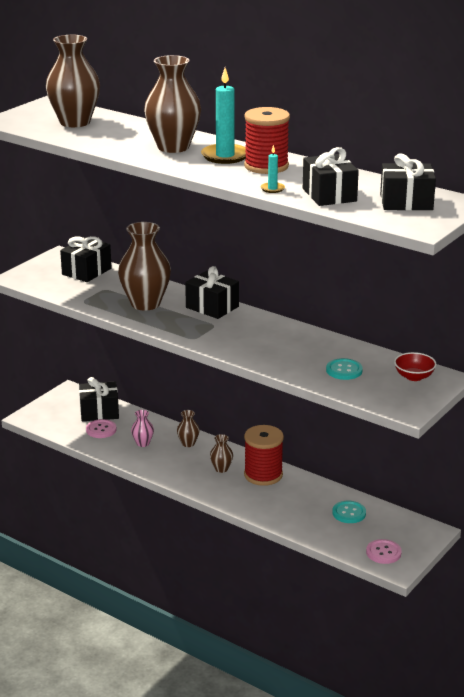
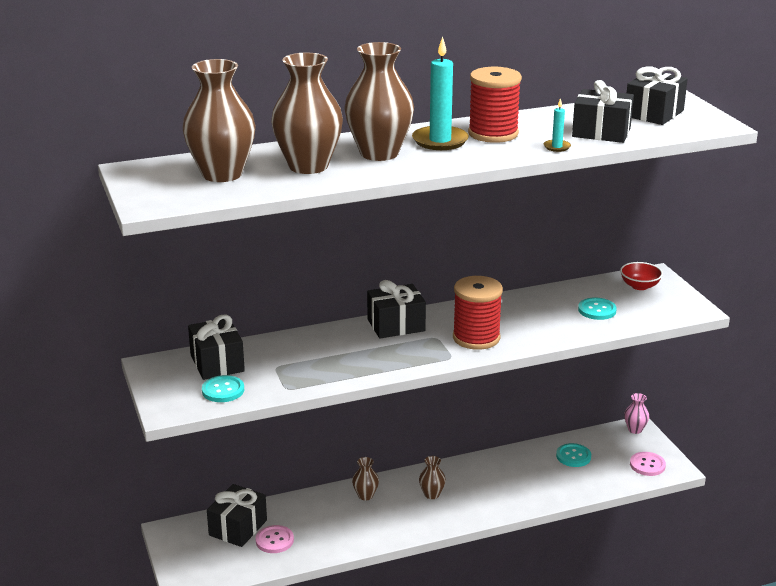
camera: 55 degrees left, 0 degrees up
brown vase [118,222,171,311] -> brown vase moved to [271,53,343,174]
pink vase [131,410,154,447] -> pink vase moved to [624,393,649,434]
red spool [244,425,284,486] -> red spool moved to [453,276,503,350]
none -> turquoise button [202,375,244,402]

